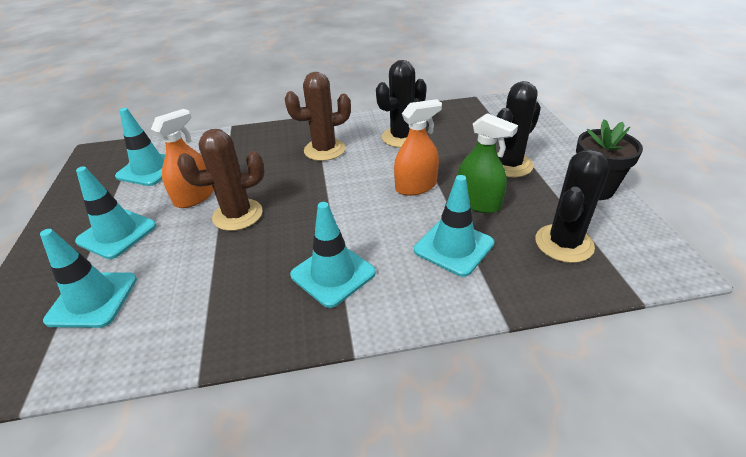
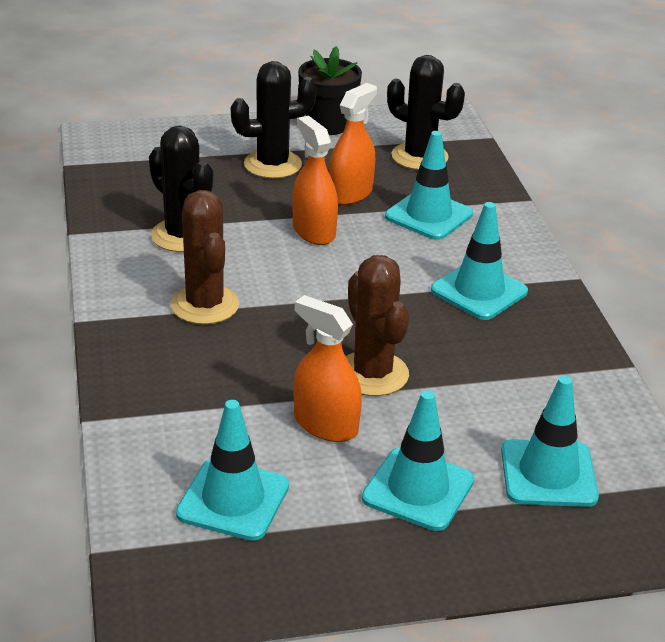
camera: 95 degrees left, 5 degrees down
green spray bottle [457,113,518,213] -> orange spray bottle [329,83,377,205]
black cactus [497,81,541,177] -> black cactus turned 60 degrees counterclockwise [231,61,317,179]

